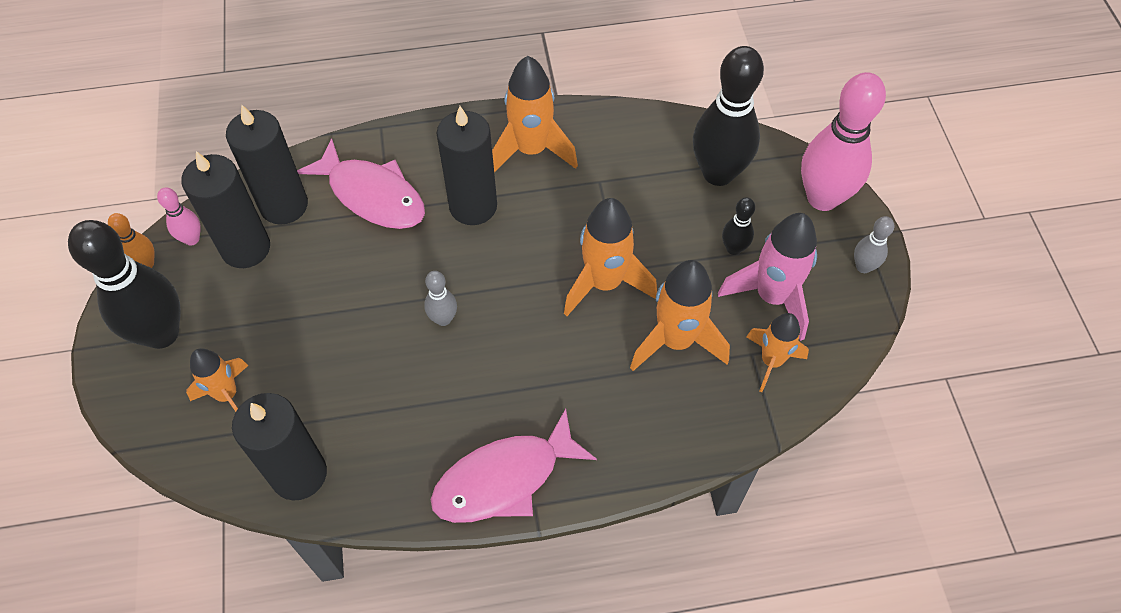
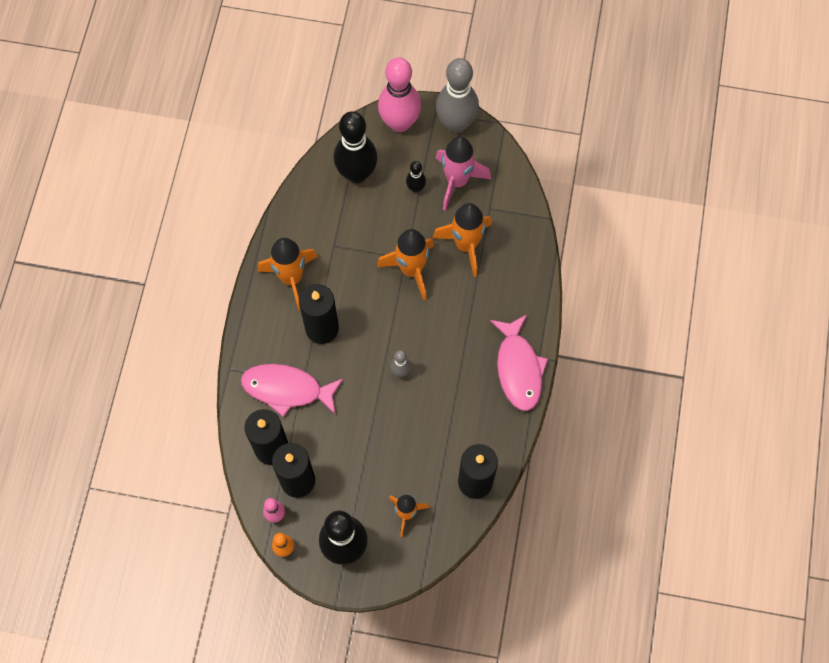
camera: 70 degrees left, 10 degrees up
pink fish [297,138,425,229] -> pink fish turned 135 degrees counterclockwise [241,364,344,417]
orange rocket [746,313,809,392] -> none
grey bowling pin [854,216,894,273] -> grey bowling pin [436,58,479,133], size x2.17

